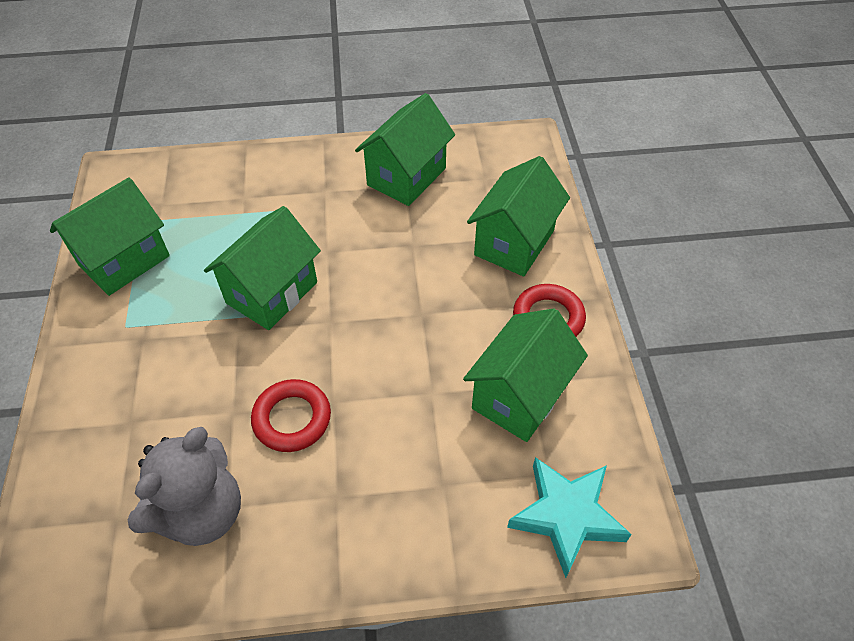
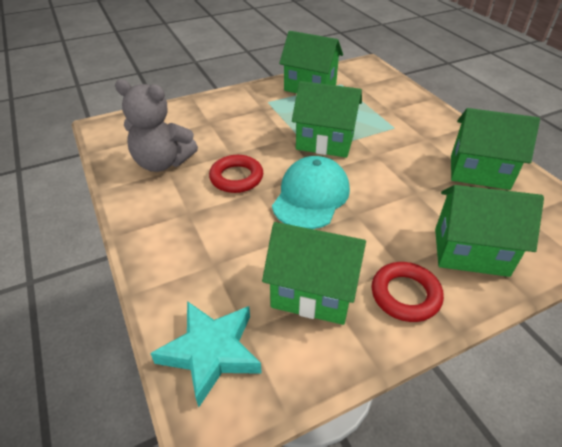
camera: 70 degrees right, 10 degrees down
none -> turquoise cap [272,156,350,229]

